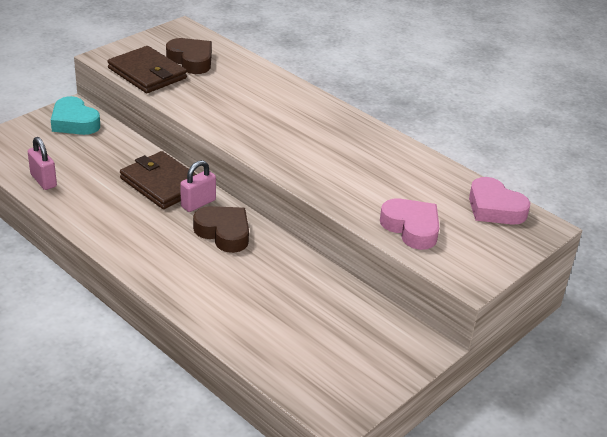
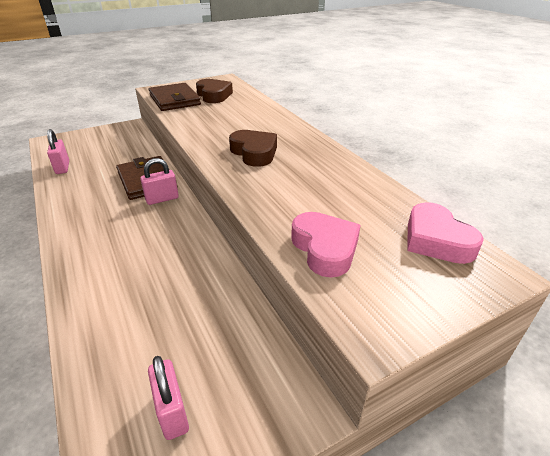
camera: 20 degrees right, 0 degrees up
turquoise heart [51,96,100,135] -> none
brown heart [193,206,249,253] -> brown heart moved to [229,130,277,167]
none -> pink padlock [148,356,189,440]

